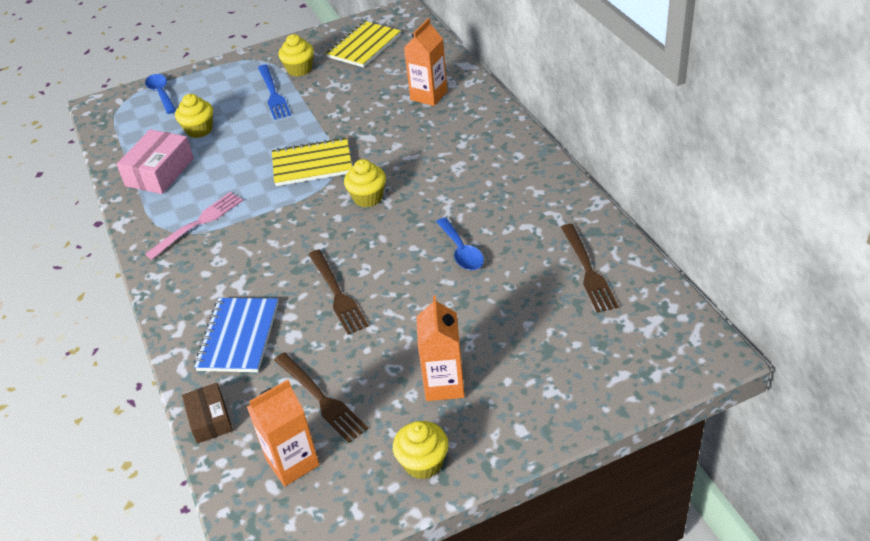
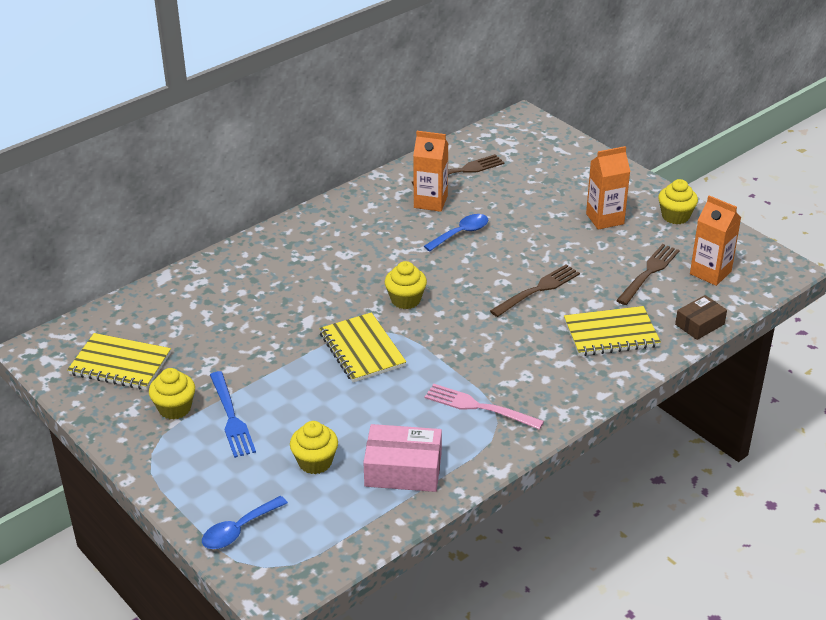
camera: 110 degrees left, 5 degrees down
blue notebook [194,298,278,372] -> yellow notebook [564,306,661,356]
blue fork [258,65,291,120] -> blue fork turned 105 degrees clockwise [210,371,256,458]
orange carton [404,18,448,106] -> orange carton moved to [413,131,448,212]

